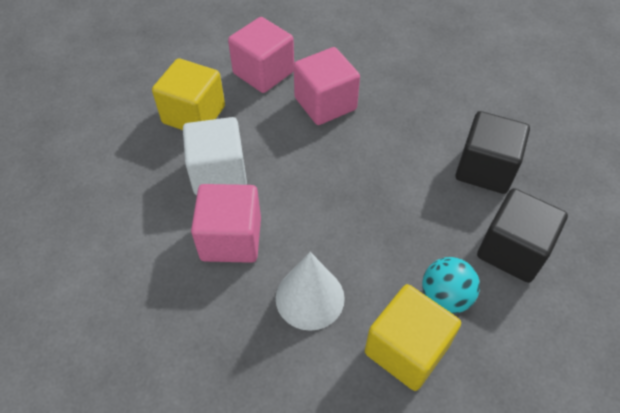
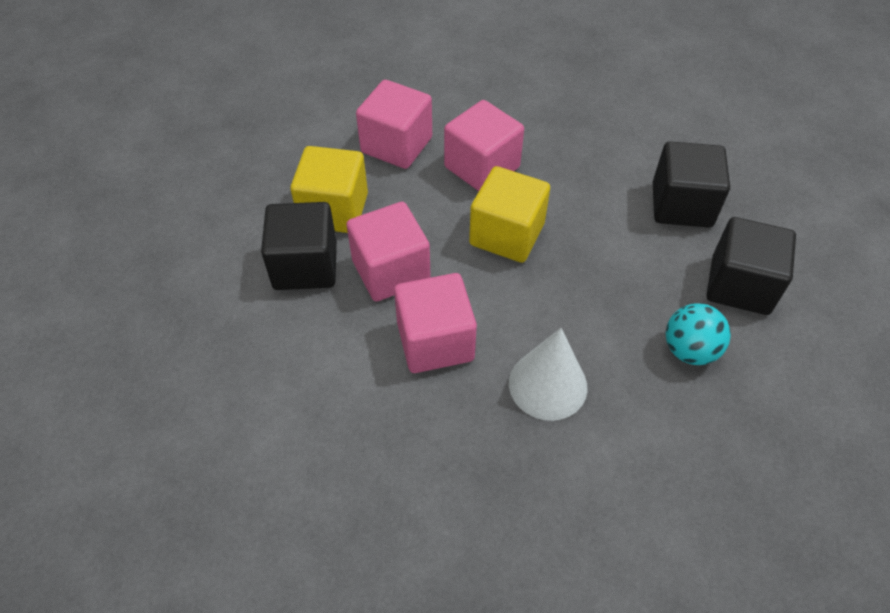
camera: 15 degrees left, 0 degrees up
white cube [183,117,247,195] -> pink cube [346,202,431,301]
yellow cube [365,284,461,391] -> yellow cube moved to [469,166,550,263]
none -> black cube [261,202,337,290]

